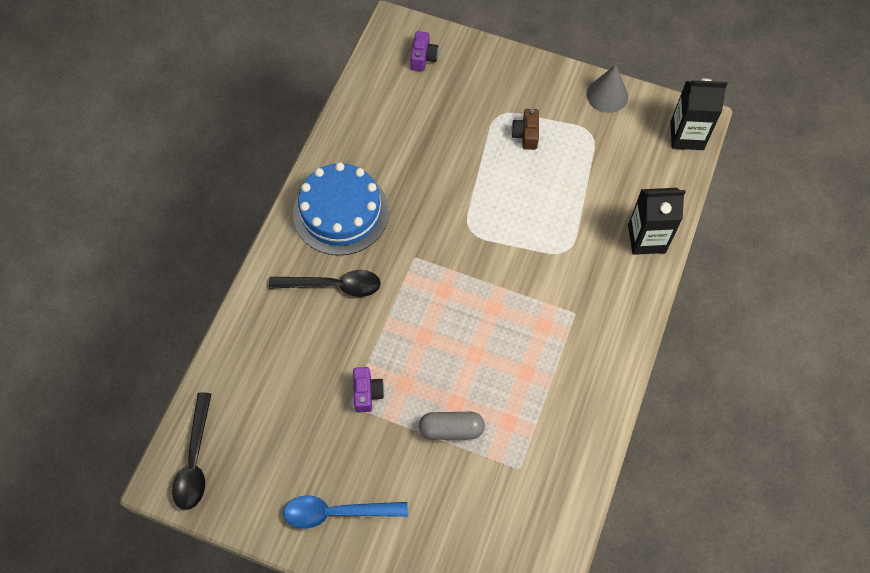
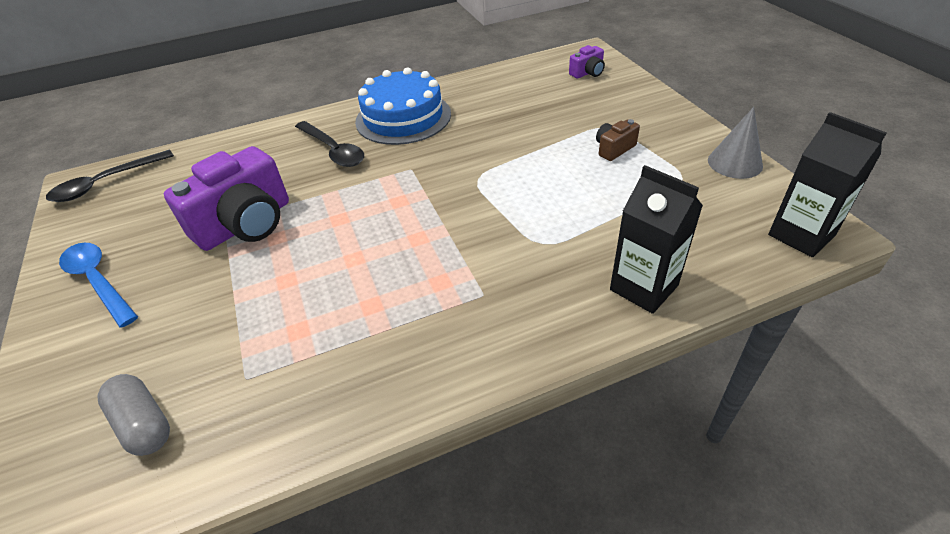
camera: 50 degrees right, 20 degrees down
purple camera [353,367,384,413] -> purple camera [164,146,289,251], size x2.17
grey capsule [419,412,485,440] -> grey capsule moved to [98,374,170,456]

